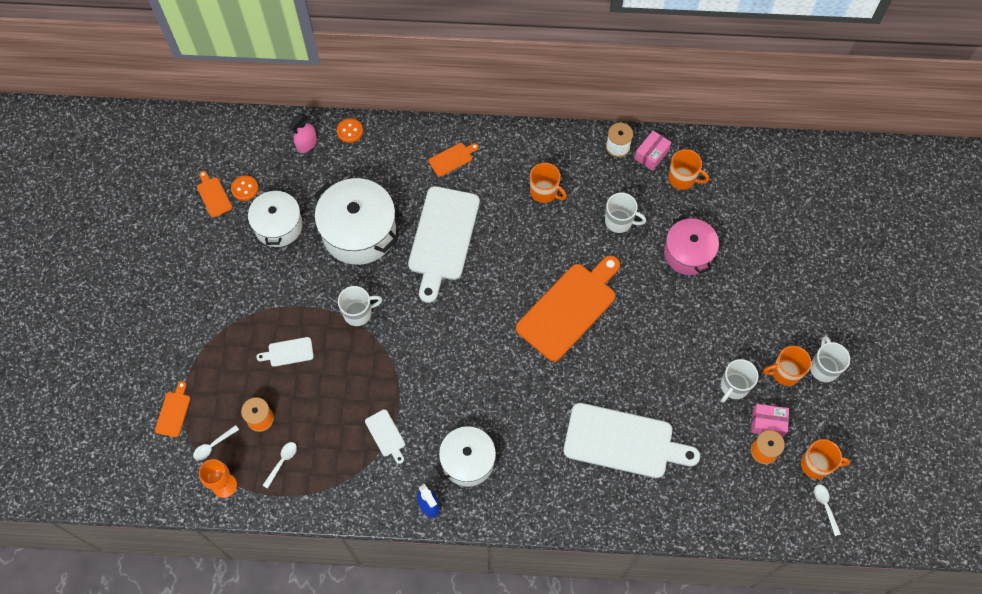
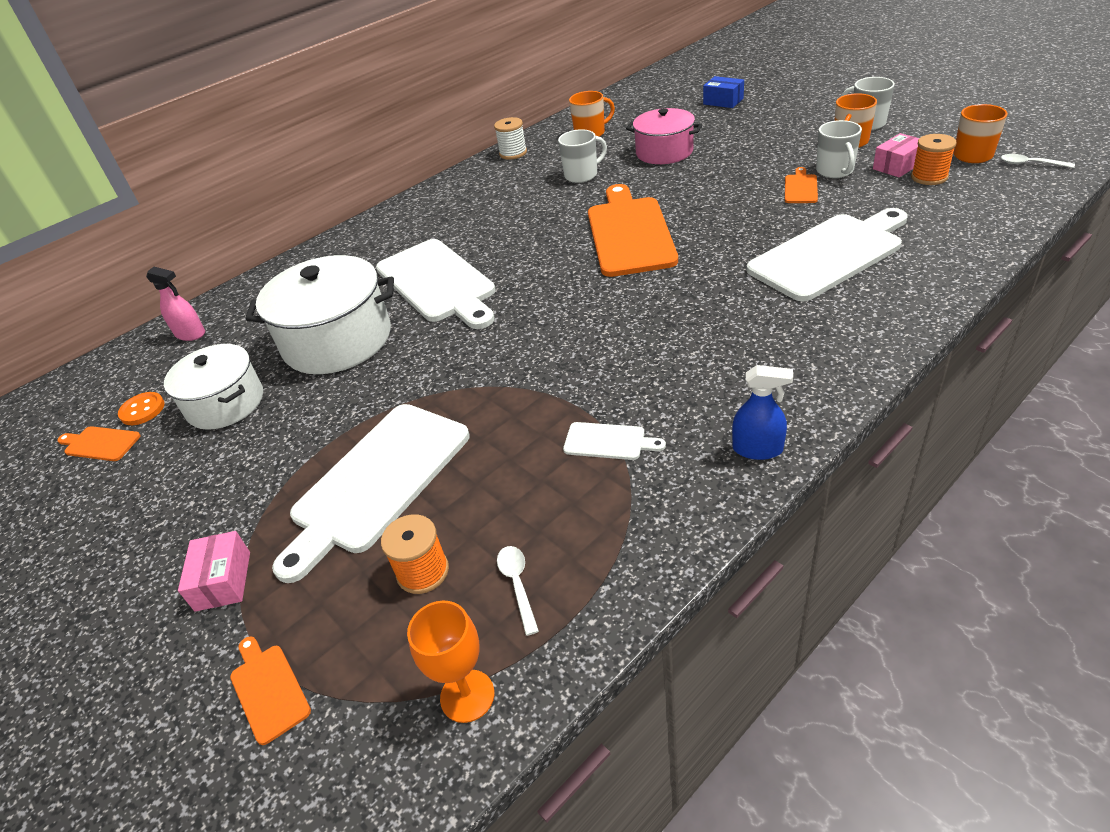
camera: 40 degrees left, 25 degrees down
white spoon [193,425,239,460] -> none
white cutting board [256,337,314,367] -> white cutting board [272,404,470,583], size x2.32
pink spray bottle [289,113,317,153] -> pink spray bottle turned 60 degrees counterclockwise [146,267,205,341]
orange button [337,118,363,143] -> none
white mug [338,286,383,326] -> none
orange cutting board [429,143,479,177] -> orange cutting board moved to [785,167,818,203]
white pot [435,426,499,487] -> none
orange mug [530,163,567,203] -> none
pink box [635,131,671,171] -> pink box moved to [178,531,250,612]
none -> blue box [703,76,744,108]

